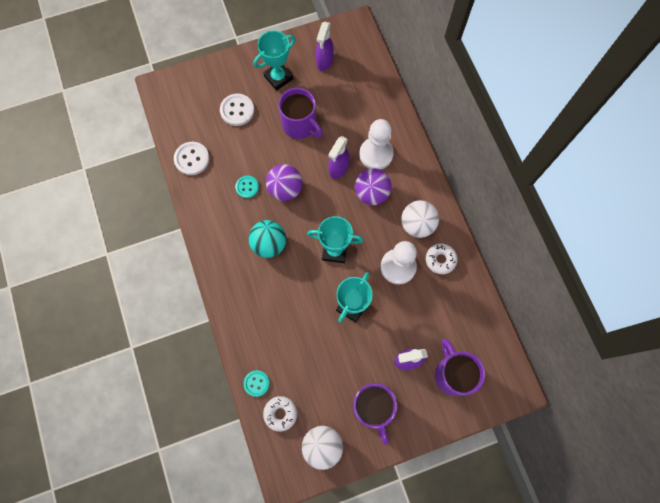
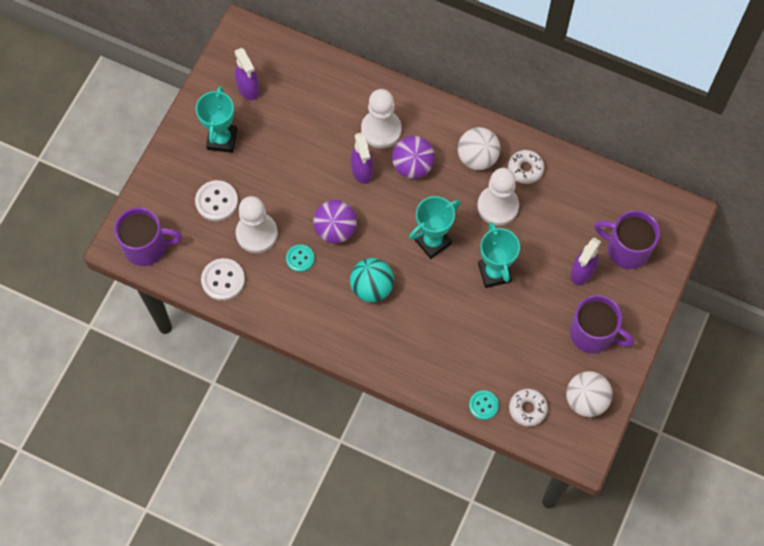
camera: 45 degrees left, 5 degrees down
purple mug [278,88,323,139] -> purple mug moved to [114,207,182,266]
none -> white pawn [236,196,278,253]

